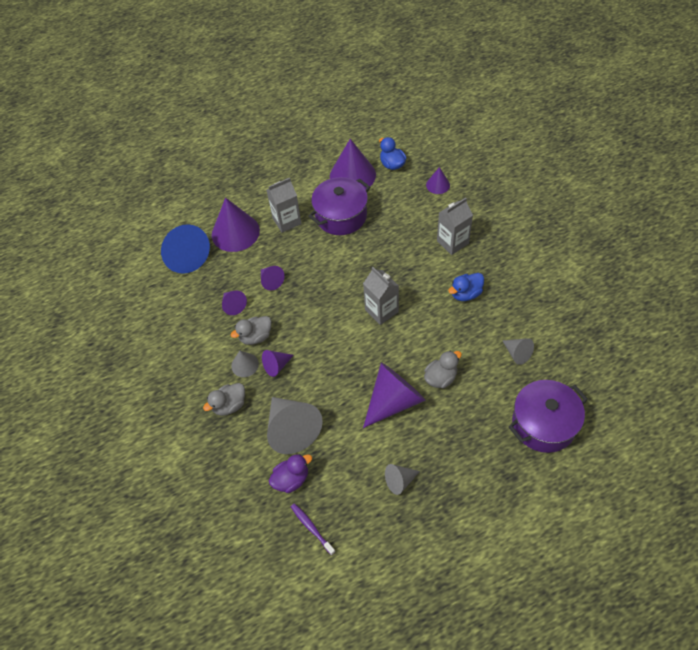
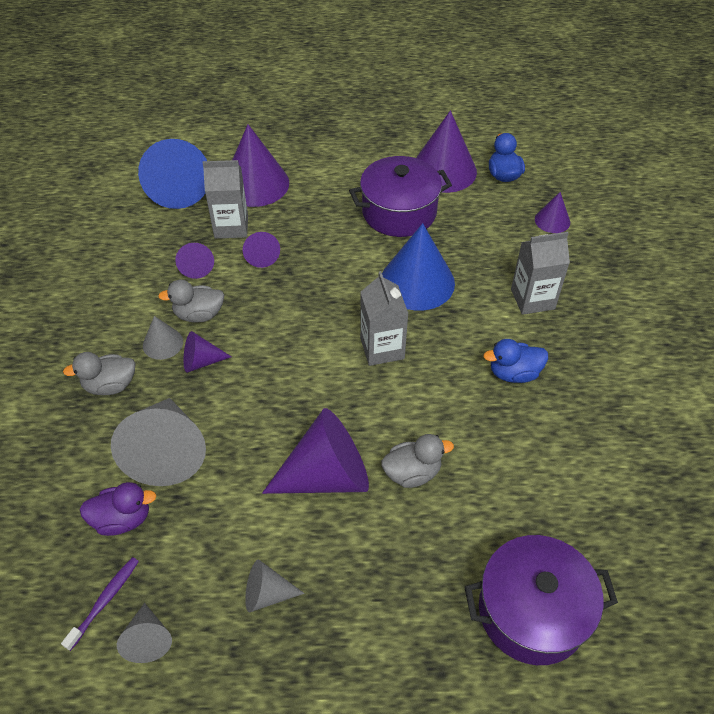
camera: 20 degrees right, 5 degrees down
grey carton [266,178,302,233] -> grey carton moved to [202,160,248,239]
purple toothbrush [291,503,335,555] -> purple toothbrush turned 45 degrees clockwise [61,557,139,651]
grey cone [502,338,534,365] -> grey cone moved to [117,603,172,663]
none -> blue cone [382,223,455,311]

